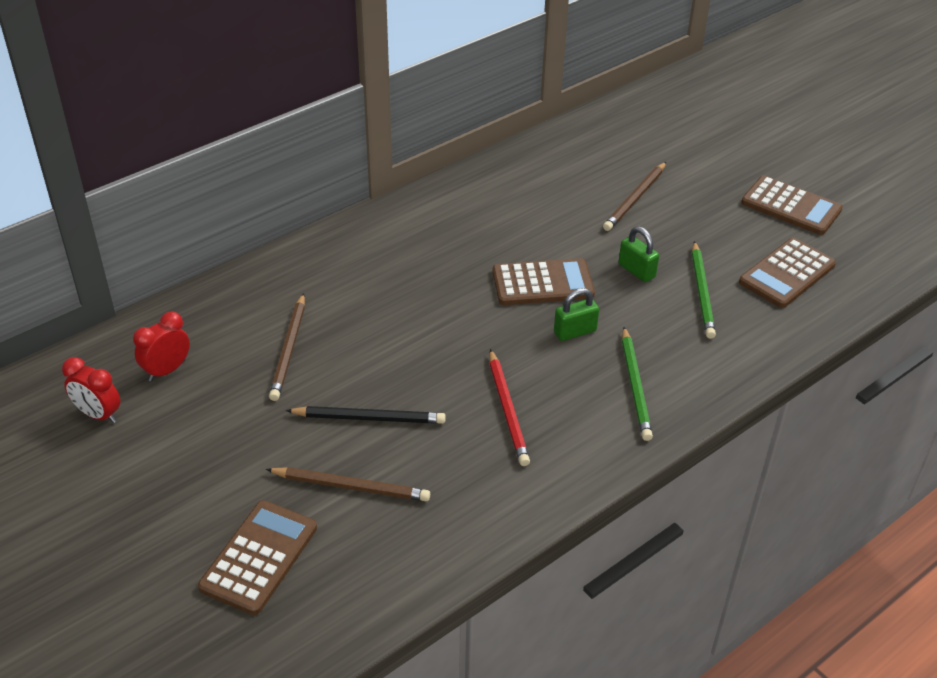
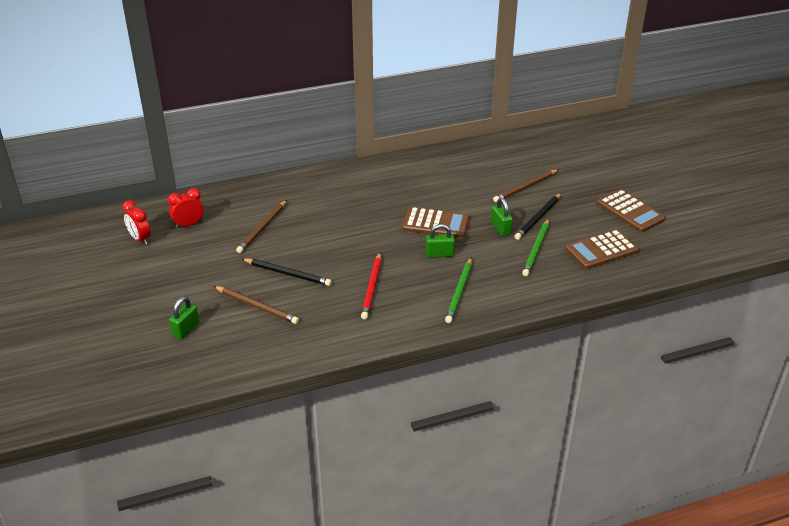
camera: 20 degrees right, 5 degrees down
brown calculator [198,500,317,615] -> green padlock [169,296,199,340]
none -> black pencil [515,193,561,240]

